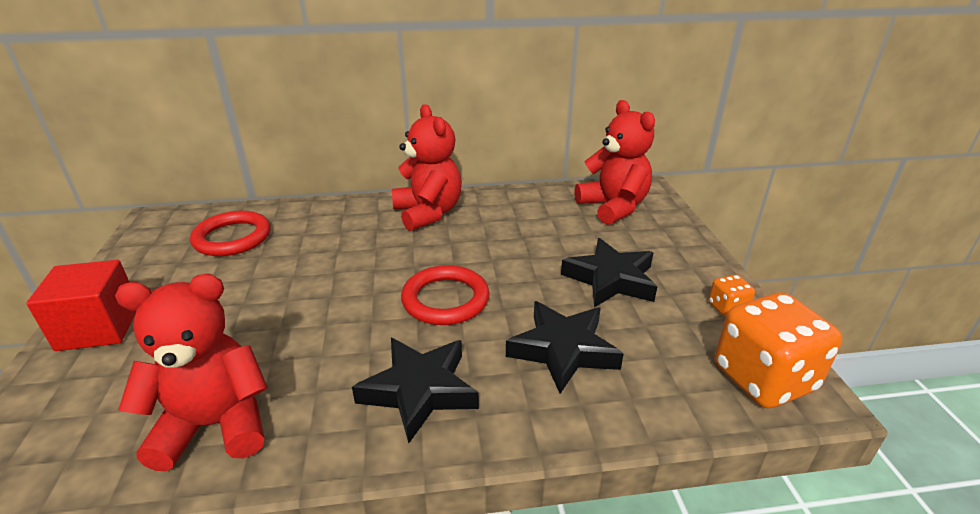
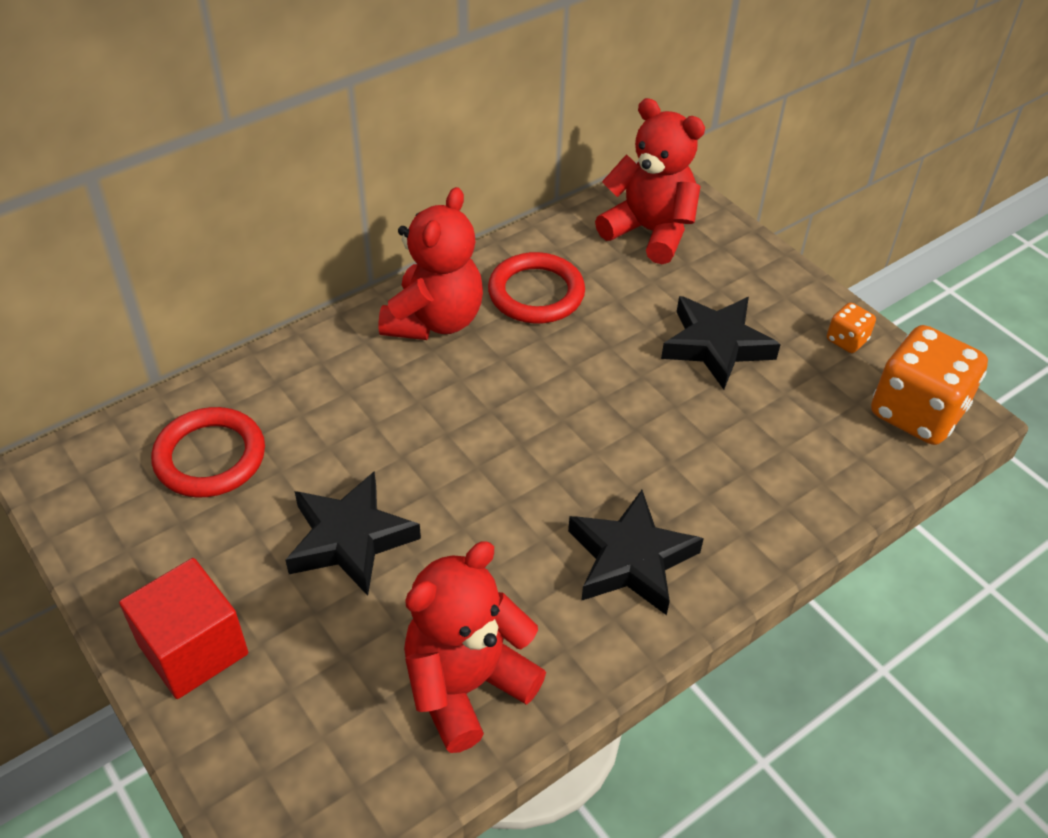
camera: 30 degrees left, 15 degrees up
red teddy bear [392,104,462,231] -> red teddy bear turned 75 degrees clockwise [379,187,483,340]
red ring [401,265,490,325] -> red ring moved to [488,252,585,324]
black star [506,301,624,394] -> black star moved to [285,471,421,596]

